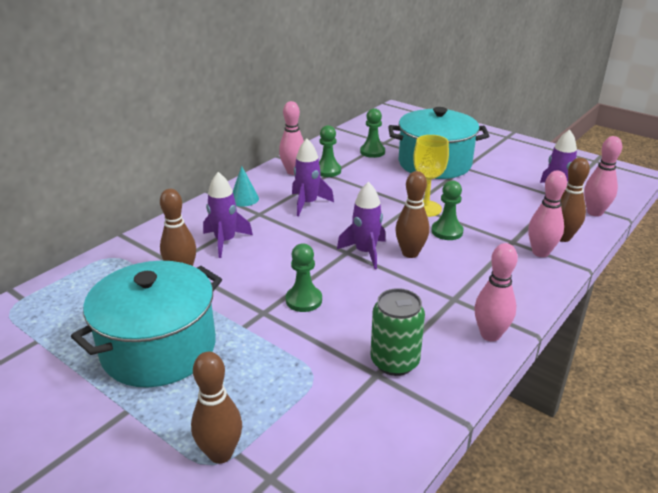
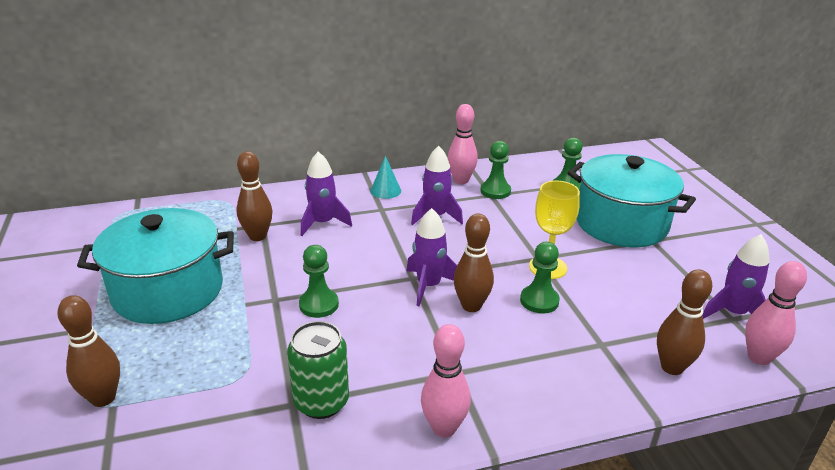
camera: 35 degrees right, 0 degrees up
pink bowling pin [528,171,567,257] -> none

